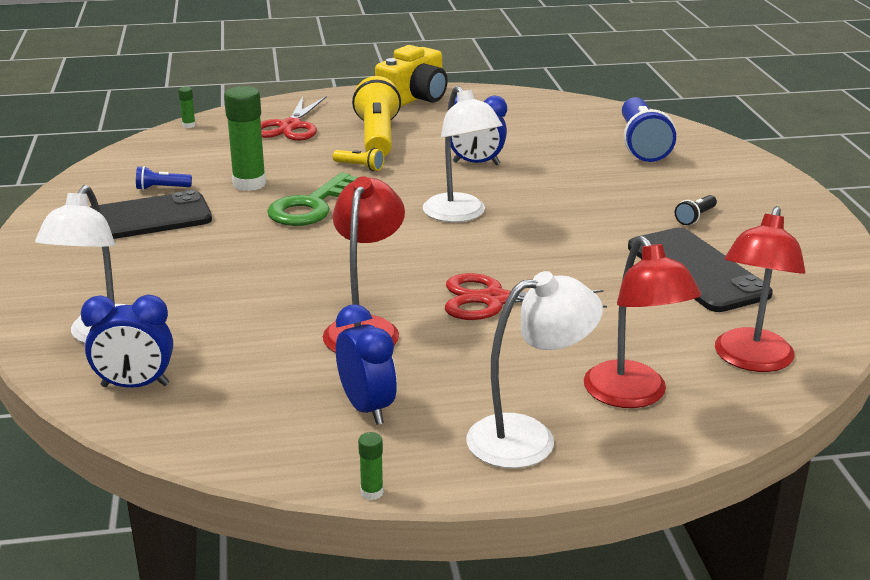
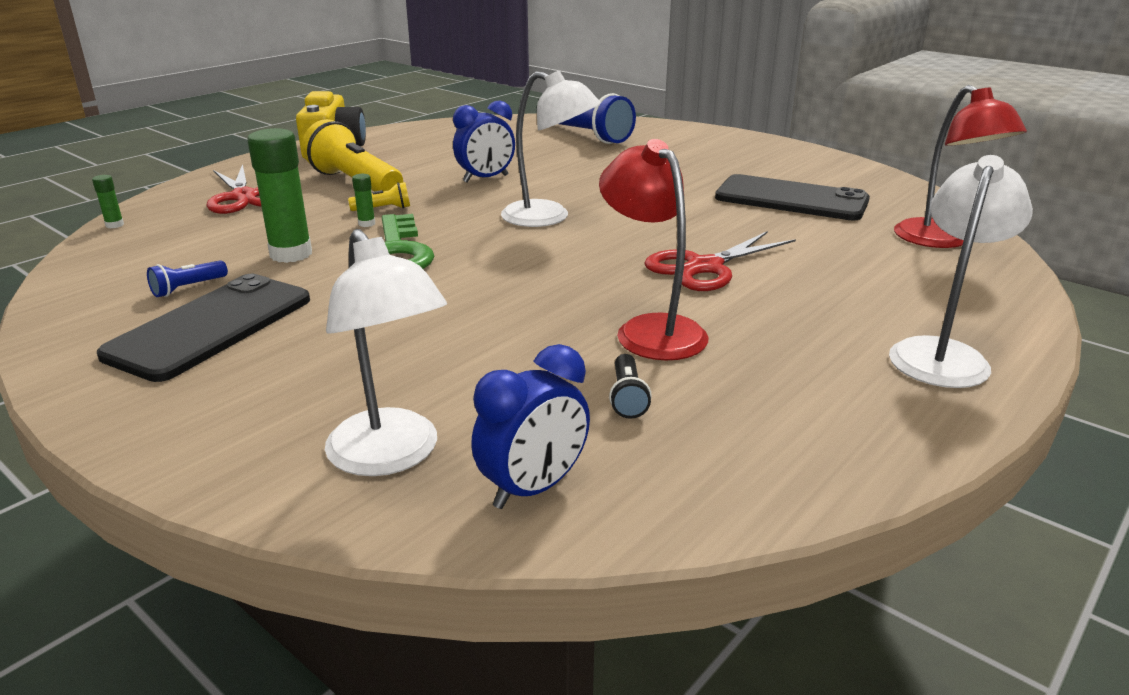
camera: 40 degrees left, 0 degrees up
blue clock [336,304,397,425] -> none
green glue stick [358,432,383,500] -> green glue stick moved to [352,174,375,227]
red lamp [584,236,701,408] -> none
black flashlight [675,195,717,225] -> black flashlight moved to [609,354,652,419]

